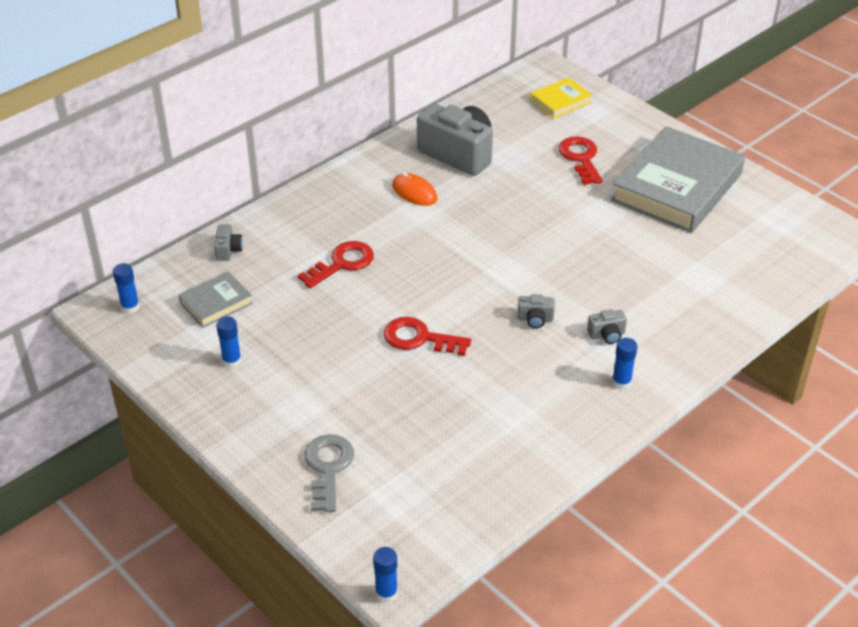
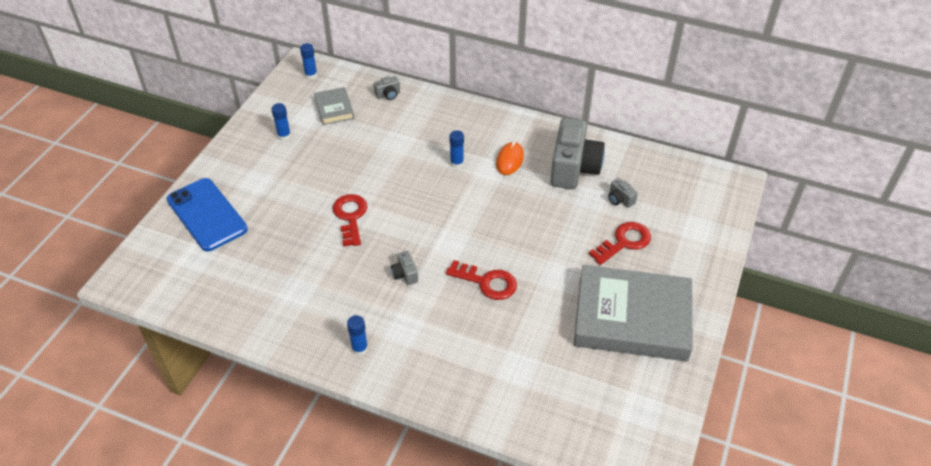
camera: 65 degrees right, 5 degrees up
grey book [179,271,253,328] -> grey book turned 45 degrees clockwise [314,87,354,125]
red key [298,241,374,288] -> red key moved to [446,260,517,300]
grey key [305,434,354,512] -> blue phone [167,178,248,251]
blue glue stick [373,547,398,603] -> blue glue stick moved to [449,130,464,168]
yellow book [530,78,592,119] -> none
grey camera [587,309,627,344] -> grey camera moved to [608,178,638,208]

